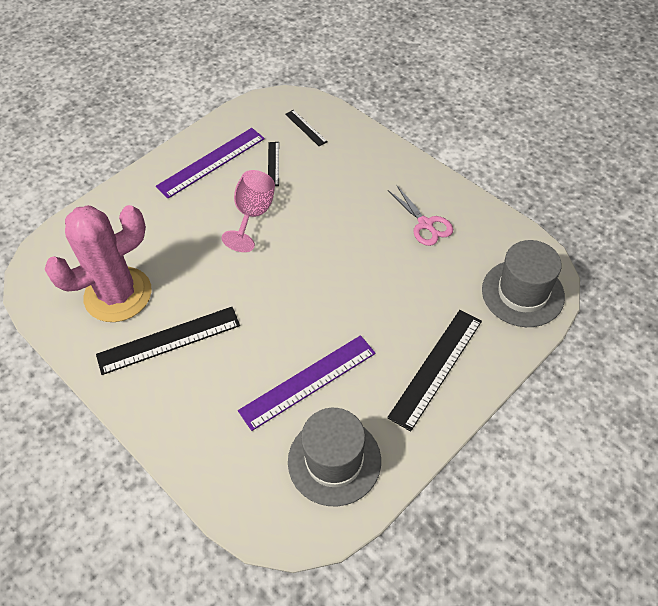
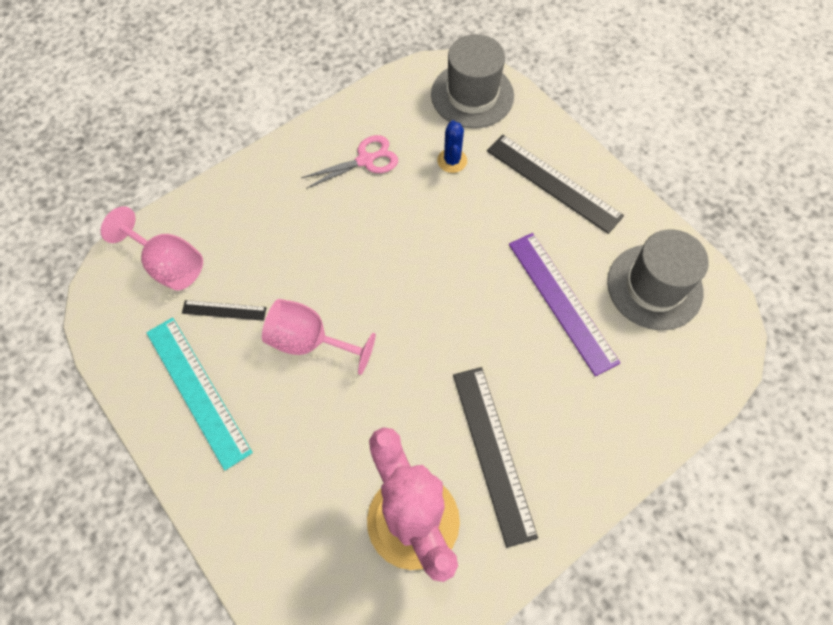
camera: 85 degrees left, 10 degrees up
purple ruler [156,128,265,199] -> turquoise ruler [146,318,253,470]
black ruler [285,110,328,146] -> pink goblet [100,206,203,291]
none -> blue cactus [437,120,467,173]

